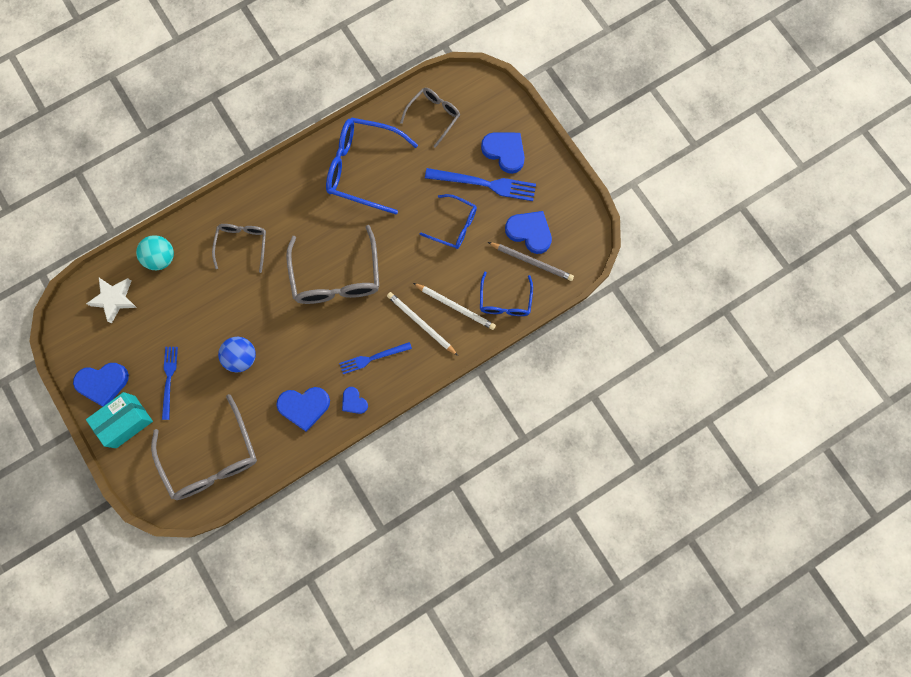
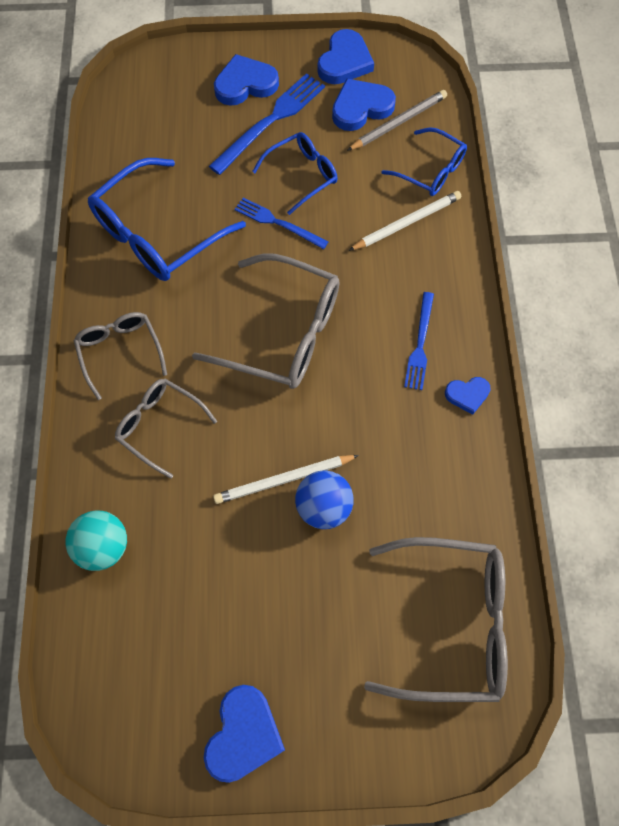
camera: 60 degrees left, 10 degrees down
white star [86,278,137,324] -> none
turquoise box [86,392,153,448] -> none
blue fork [162,347,178,420] -> blue fork moved to [234,197,328,249]
blue heart [276,387,330,432] -> blue heart moved to [317,29,374,84]
white pencil [387,292,458,356] -> white pencil moved to [213,455,359,504]
grey glasses [400,88,460,148] -> grey glasses moved to [73,312,167,400]

